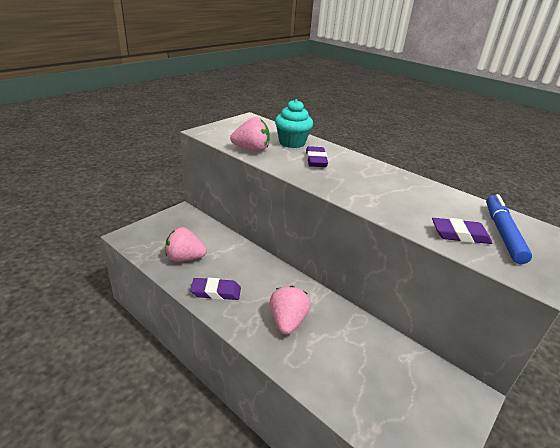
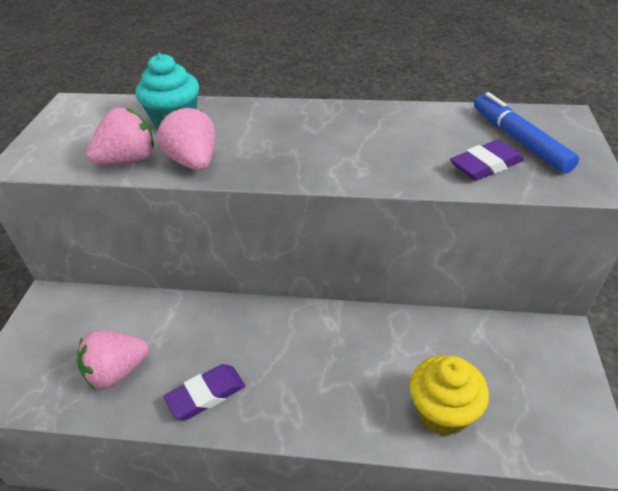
camera: 30 degrees left, 10 degrees up
pink strawberry [270,286,311,335] -> pink strawberry moved to [157,107,215,171]
purple eraser [306,146,328,167] -> none
none -> yellow cupcake [410,355,489,436]

